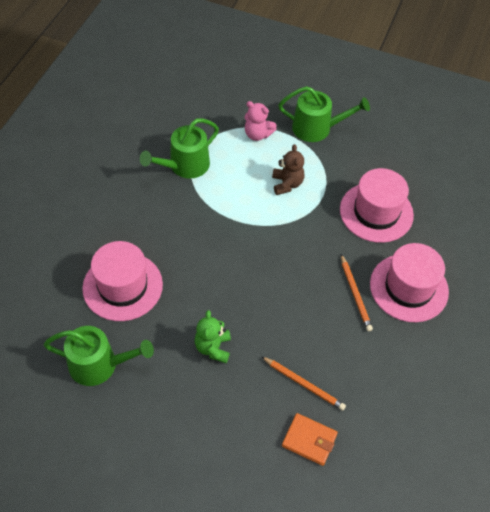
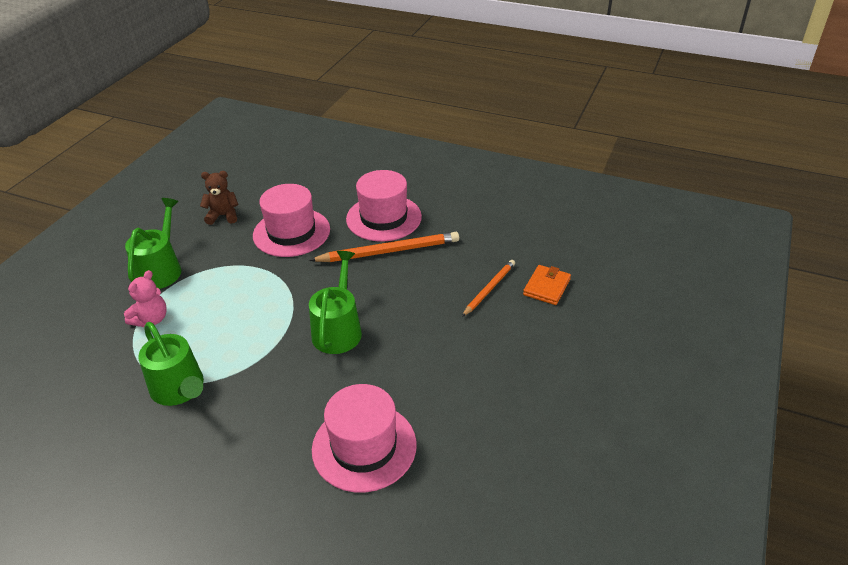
camera: 85 degrees left, 15 degrees down
green watering can [44,326,154,386] -> green watering can moved to [309,251,362,354]
green teddy bear [195,310,231,363] -> none
brown teddy bear [272,144,304,195] -> brown teddy bear moved to [200,171,239,225]
orange pencil [341,254,373,332] -> orange pencil [309,232,459,262], size x1.66

